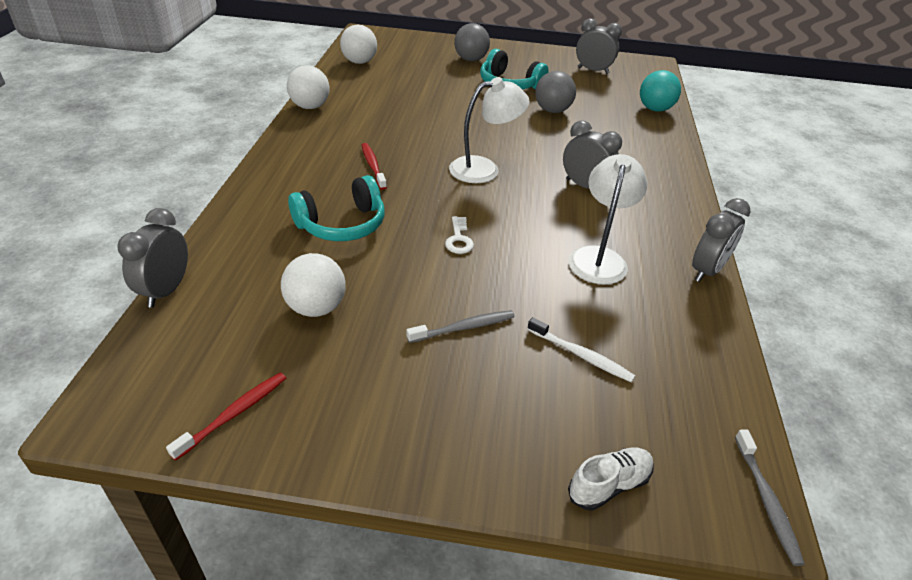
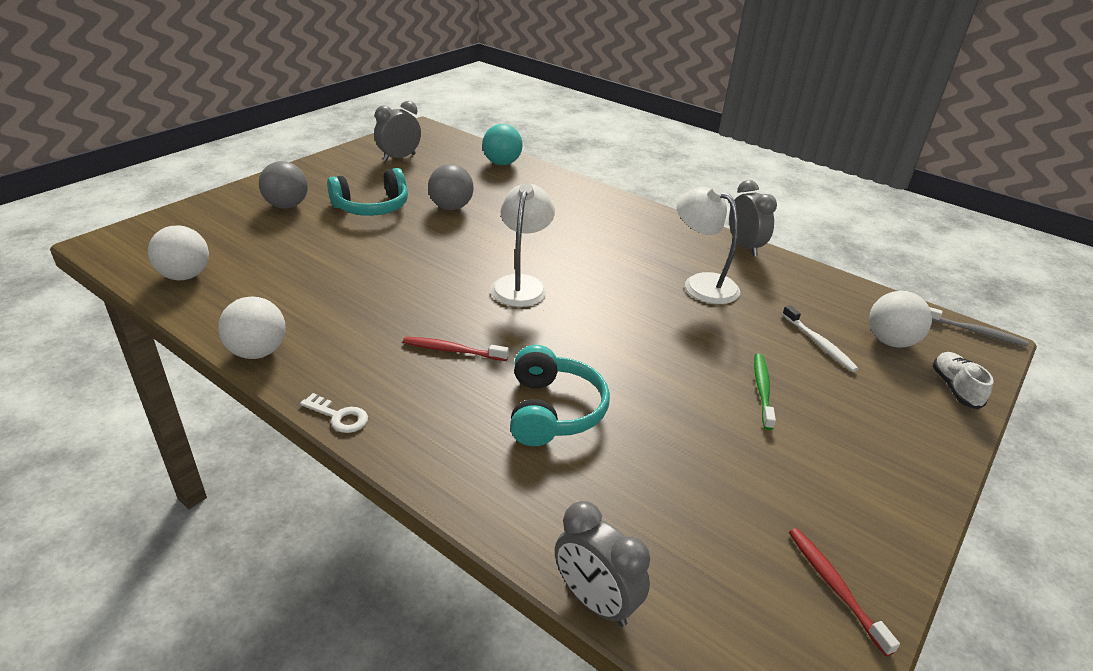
camera: 60 degrees left, 5 degrees down
white ball [281,253,346,317] -> white ball moved to [869,291,932,348]
grey toothbrush [407,310,515,343] -> green toothbrush [754,354,776,430]
white key [445,216,474,254] -> white key moved to [300,393,368,433]
white toothbrush [527,317,635,382] -> white toothbrush turned 90 degrees clockwise [782,305,858,372]
grey clock [563,120,622,188] -> none

